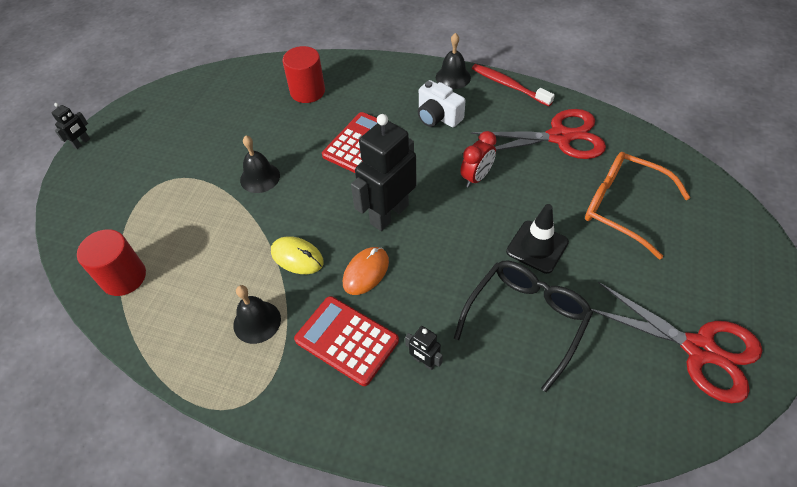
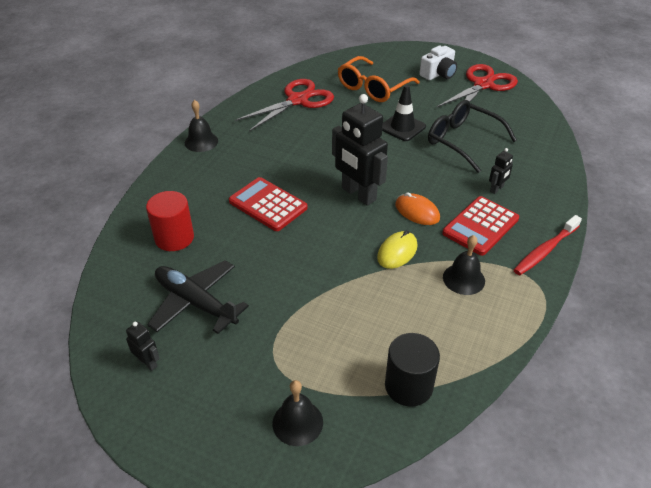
camera: 85 degrees left, 10 degrees down
black robot [51,103,90,149] -> black robot moved to [126,322,160,371]
red cylinder [77,229,146,296] -> black cylinder [385,333,440,407]
black bell [240,136,280,193] -> black bell moved to [273,380,323,446]
white camera [418,80,466,127] -> white camera moved to [419,46,457,80]
red clock [460,131,497,187] -> none
red scissors [471,109,606,159] -> red scissors turned 45 degrees clockwise [235,79,334,132]
red toothbrush [472,64,555,106] -> red toothbrush moved to [514,215,582,275]
none -> black plane [147,260,249,334]

